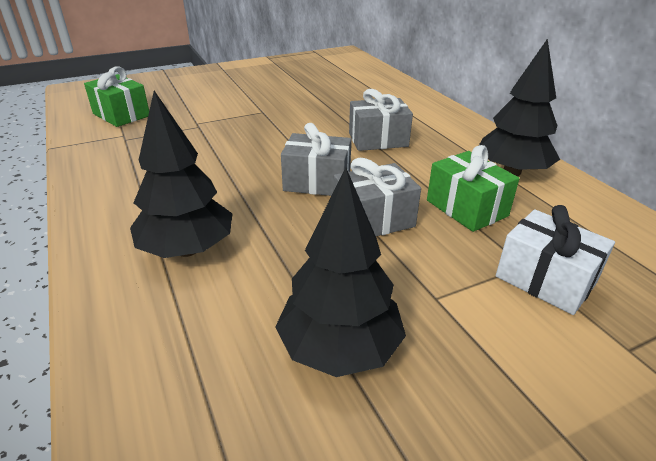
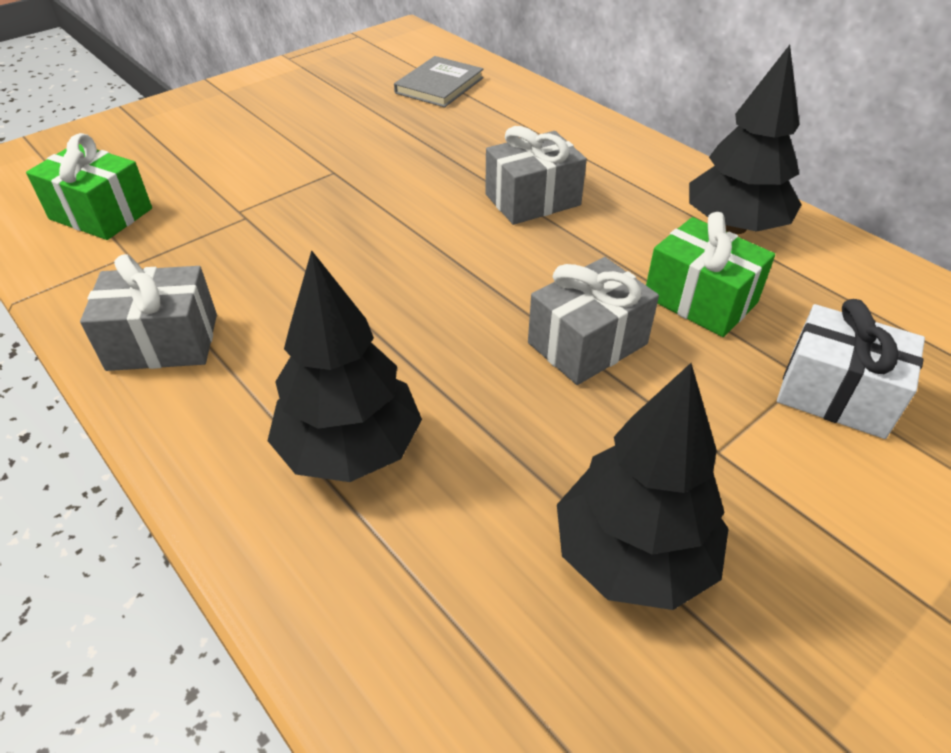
camera: 15 degrees left, 10 degrees up
grey gift [281,123,351,196] -> grey gift moved to [80,254,217,371]
none -> grey book [394,56,483,107]

